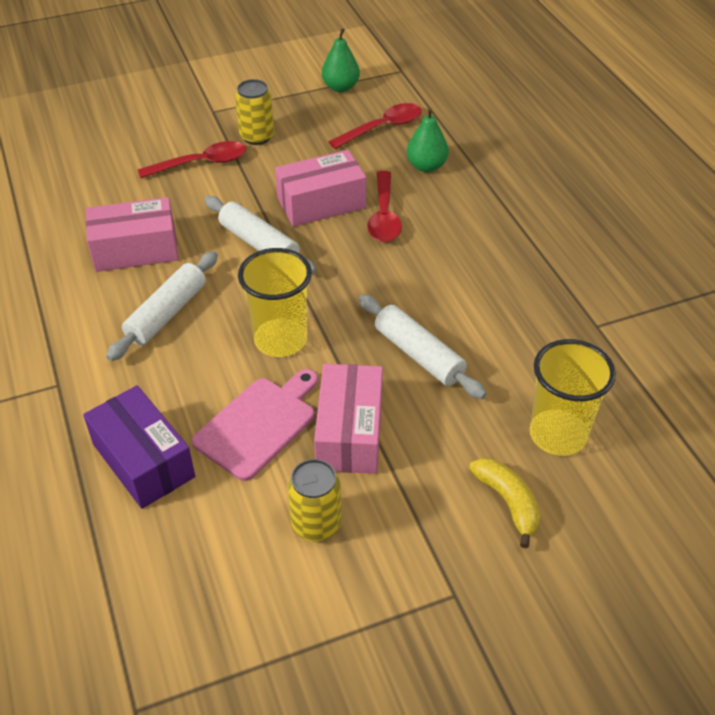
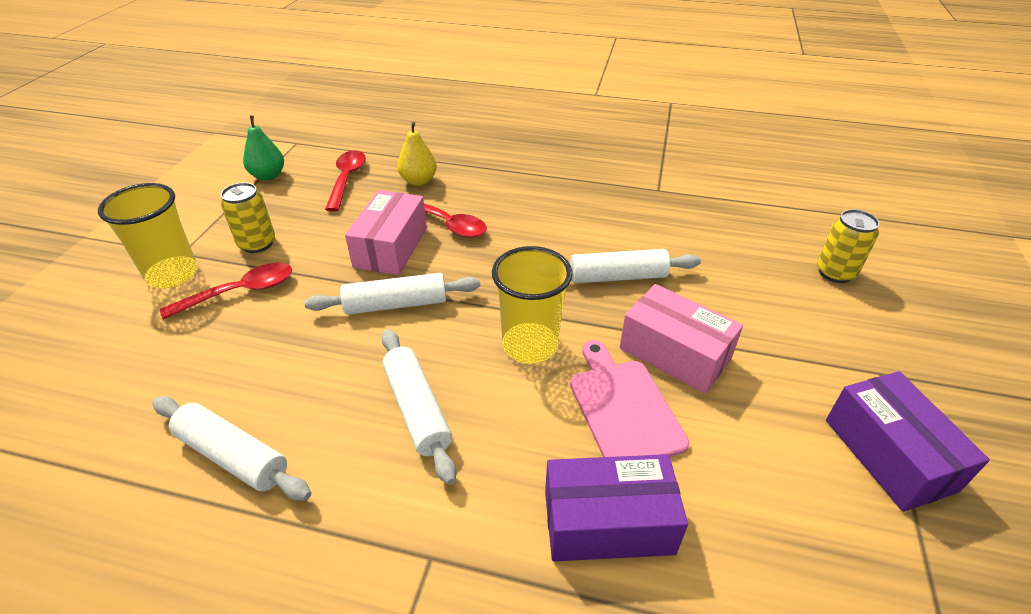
camera: 55 degrees left, 5 degrees down
pink box [86,197,179,272] -> none
red spoon [138,141,246,178] -> red spoon turned 45 degrees clockwise [160,263,292,319]
yellow can [287,459,342,542] -> yellow can moved to [817,209,879,283]
green pear [407,108,449,172] -> yellow pear [397,122,437,186]
yellow banana [469,458,540,548] -> none
yellow cup [530,339,616,456] -> yellow cup moved to [98,183,198,288]
none -> white rolling pin [153,396,311,501]
none -> purple box [826,371,990,512]

